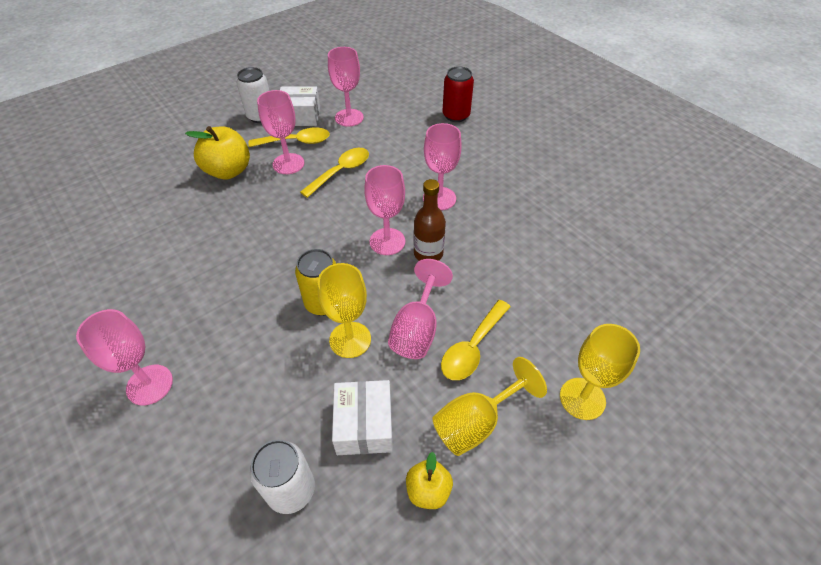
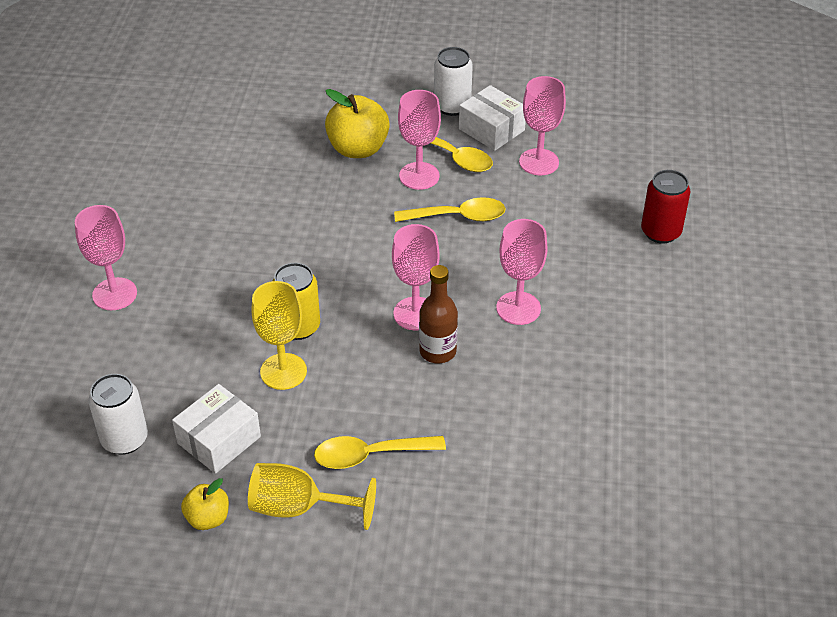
camera: 45 degrees right, 5 degrees down
pink goblet [388,259,453,359] -> none
yellow goblet [560,324,640,420] -> none

